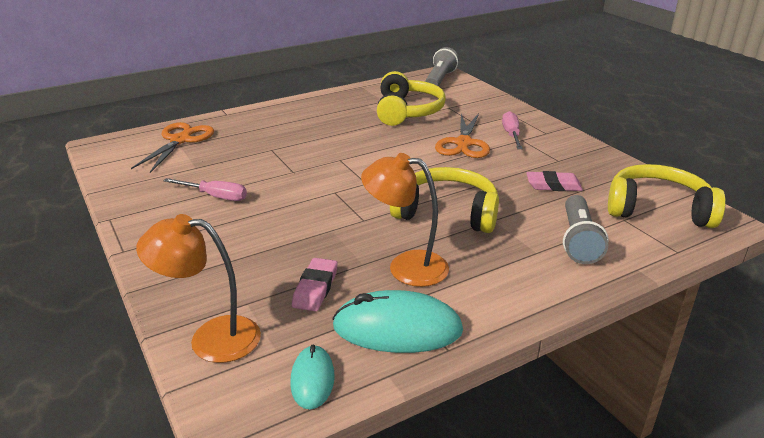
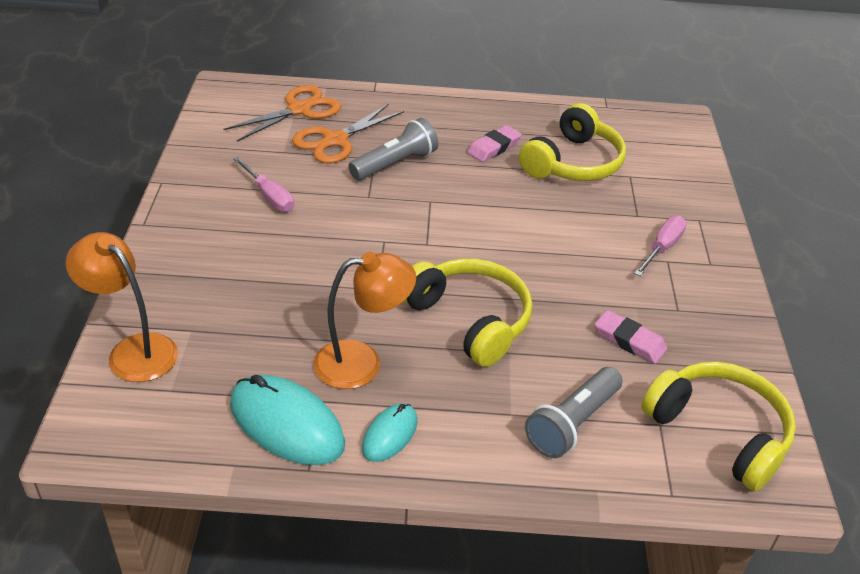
camera: 30 degrees right, 10 degrees up
turquoise mouse [290,345,335,409] -> turquoise mouse moved to [362,403,417,462]
pink eraser [292,258,338,311] -> pink eraser moved to [467,125,522,162]
orange lamp [361,153,449,287] -> orange lamp turned 120 degrees clockwise [313,252,416,389]
grey flashlight [425,47,459,86] -> grey flashlight moved to [348,118,438,180]
orange scissors [435,113,490,158] -> orange scissors moved to [292,104,404,163]

